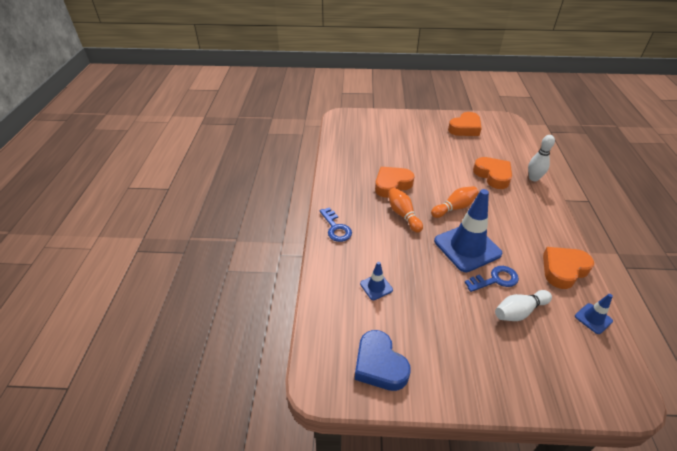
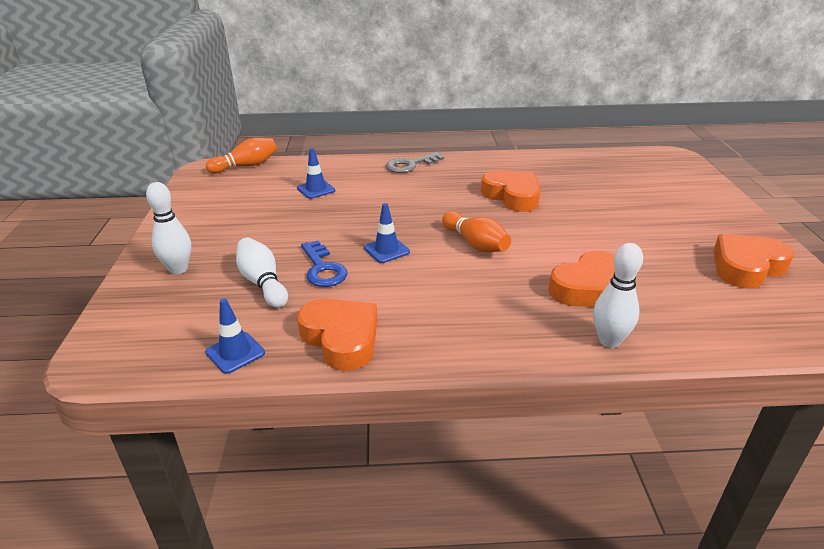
camera: 85 degrees right, 10 degrees down
blue key [320,207,352,242] -> grey key [386,152,444,173]
blue heart [355,330,411,391] -> none
orange bowling pin [388,188,423,233] -> orange bowling pin moved to [206,138,277,174]
blue traffic cone [434,189,503,272] -> blue traffic cone [364,203,410,263], size x0.46
orange heart [448,112,482,136] -> orange heart turned 105 degrees clockwise [714,234,794,288]
none -> white bowling pin [146,182,191,274]

